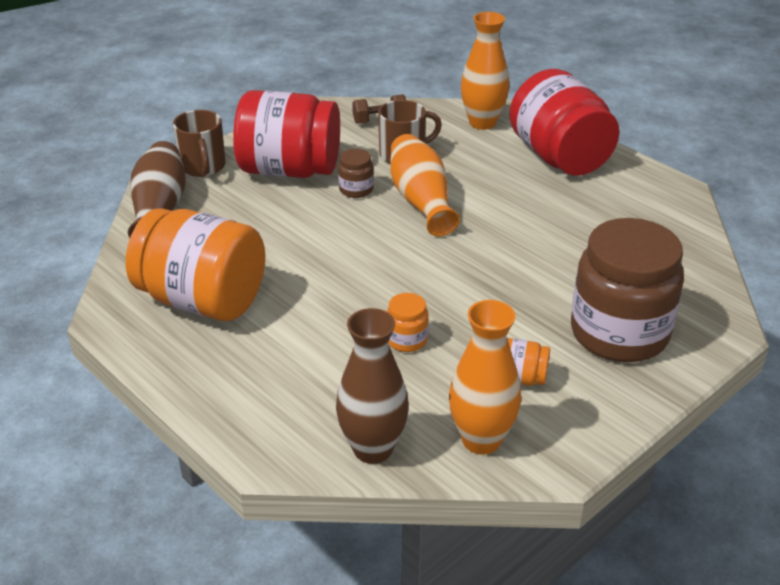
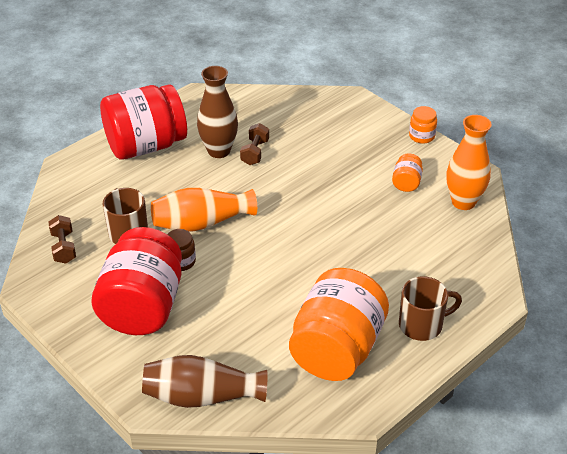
camera: 90 degrees left, 5 degrees up
brown mug [173,110,226,177] -> brown mug moved to [399,276,462,341]
brown vase [336,308,409,464] -> brown vase moved to [197,66,238,158]
orange jar [387,293,429,352] -> orange jar moved to [409,106,437,144]
orange vase [461,12,509,130] -> none
brown jar [571,218,684,362] -> none
none -> brown dumbbell [240,123,269,165]

